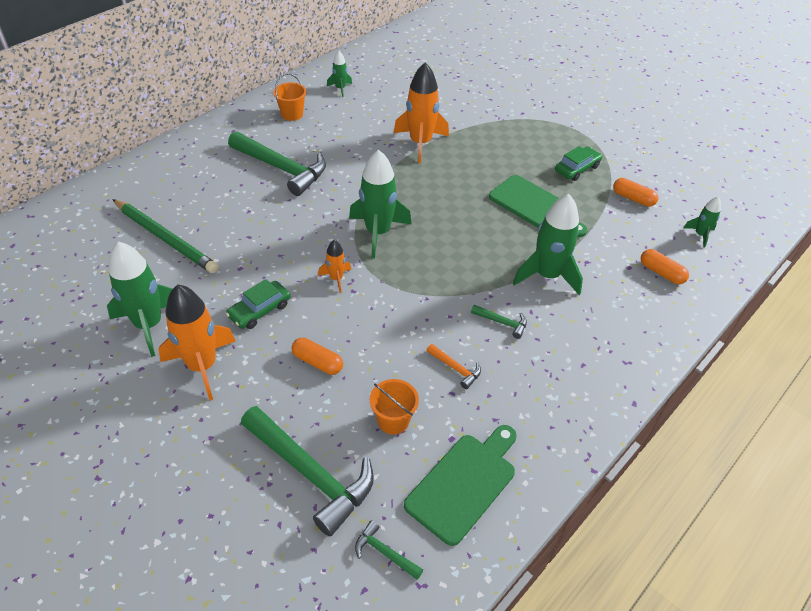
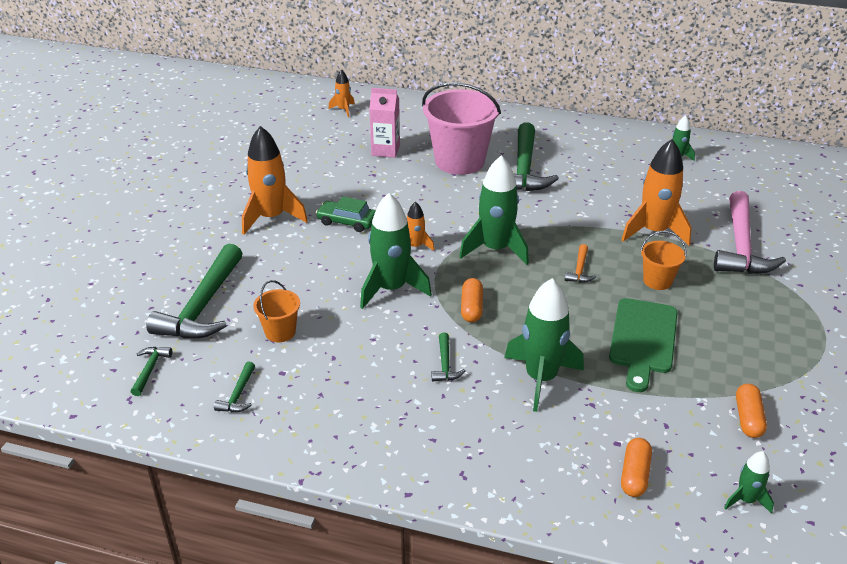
camera: 65 degrees right, 10 degrees down
green rocket [107,242,173,357] -> green rocket moved to [360,193,432,309]
green pencil [112,199,219,273] -> pink carton [369,88,400,158]
orange bucket [273,73,307,121] -> orange bucket moved to [640,231,686,290]
orange capsule [291,338,343,375] -> orange capsule moved to [461,278,483,322]
green cutting board [404,425,517,546] -> green hammer [214,361,255,412]
orange hammer [426,344,481,389] -> orange hammer moved to [565,244,596,283]
green car [555,146,602,181] -> none
none -> orange rocket [328,70,355,117]
none -> pink bucket [422,82,501,175]
none -> pink hammer [714,191,786,274]

